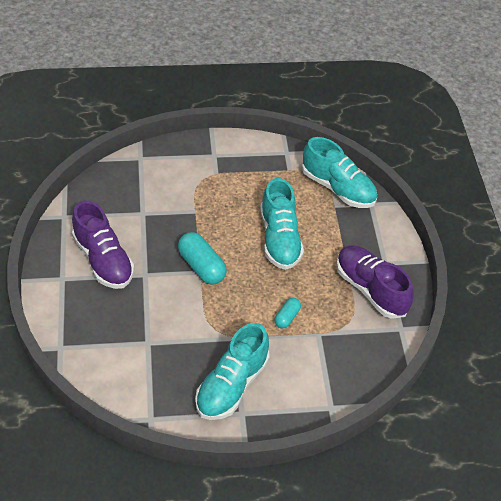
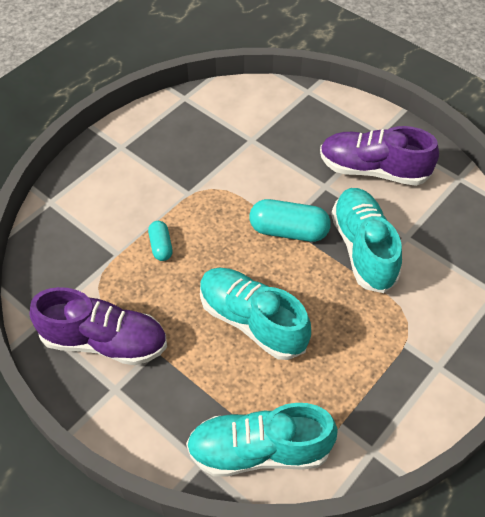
camera: 140 degrees right, 5 degrees up
turquoise shoe [195,323,270,420] -> turquoise shoe moved to [331,188,402,293]

